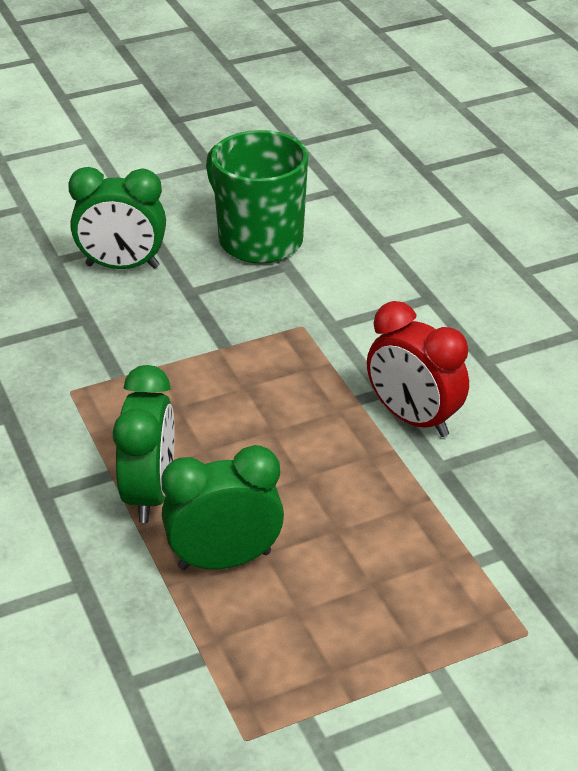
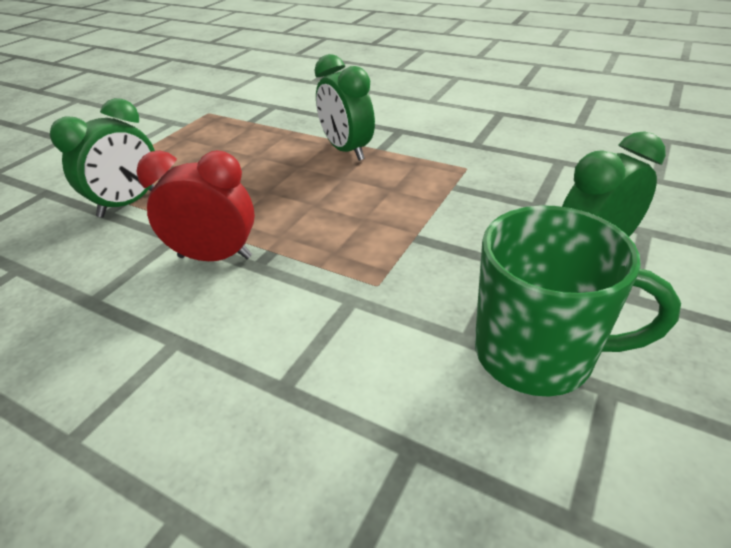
camera: 145 degrees right, 0 degrees up
green clock [162,445,284,570] -> green clock moved to [50,98,155,218]

